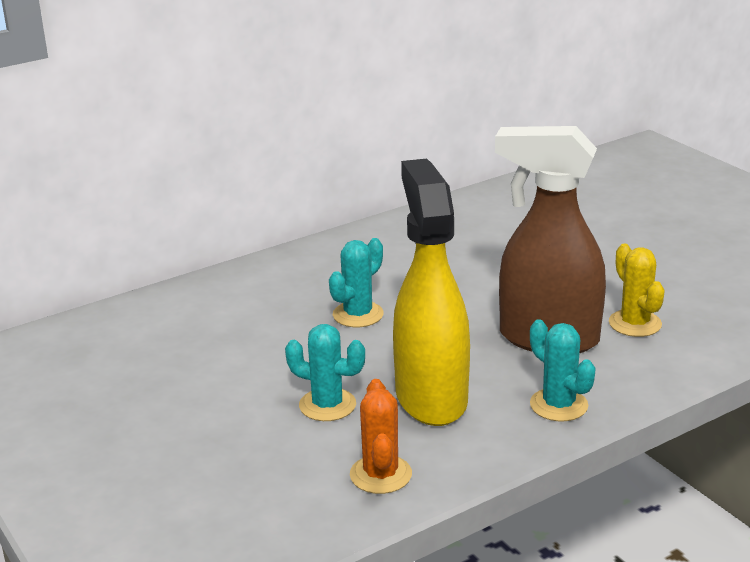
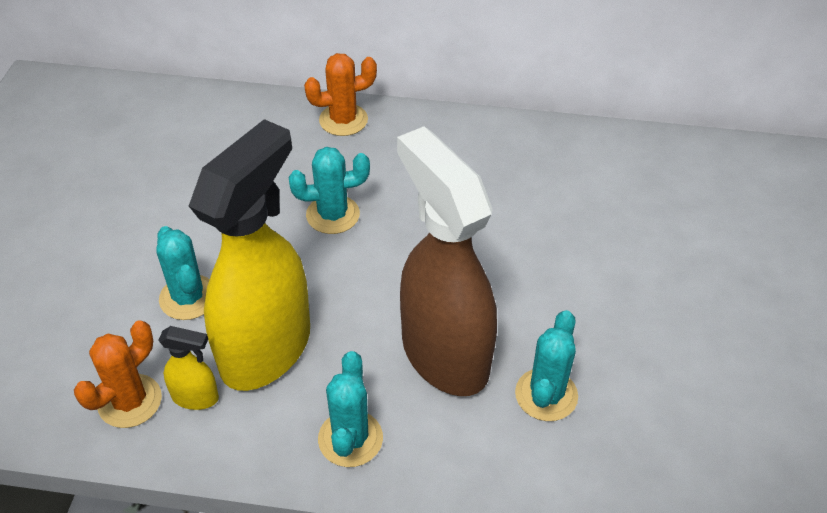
camera: 40 degrees right, 20 degrees up
yellow cactus [609,244,665,337] -> turquoise cactus [515,310,578,421]
none -> yellow spray bottle [159,326,219,410]
none -> orange cactus [304,53,377,136]

